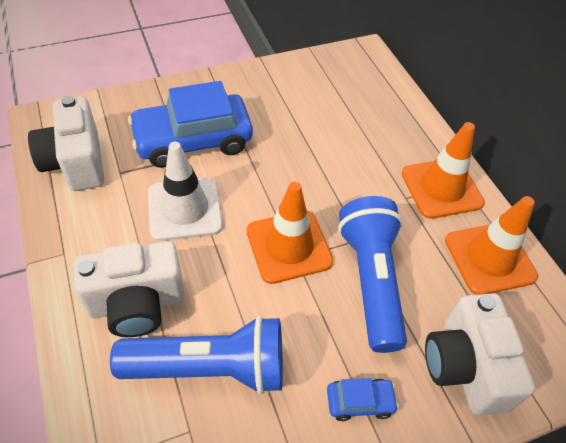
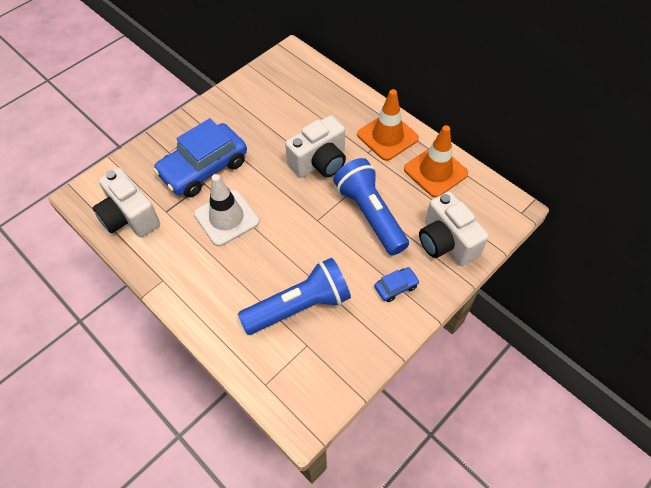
camera: 20 degrees left, 5 degrees up
white camera [74,241,185,337] -> white camera moved to [285,115,346,178]
orange traffic cone [247,182,333,284] -> none

